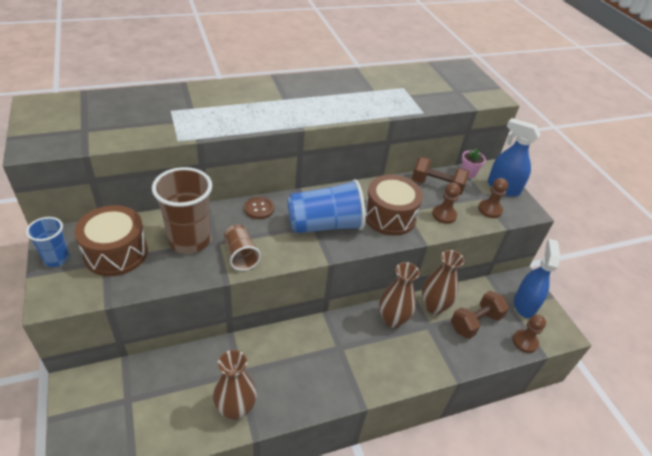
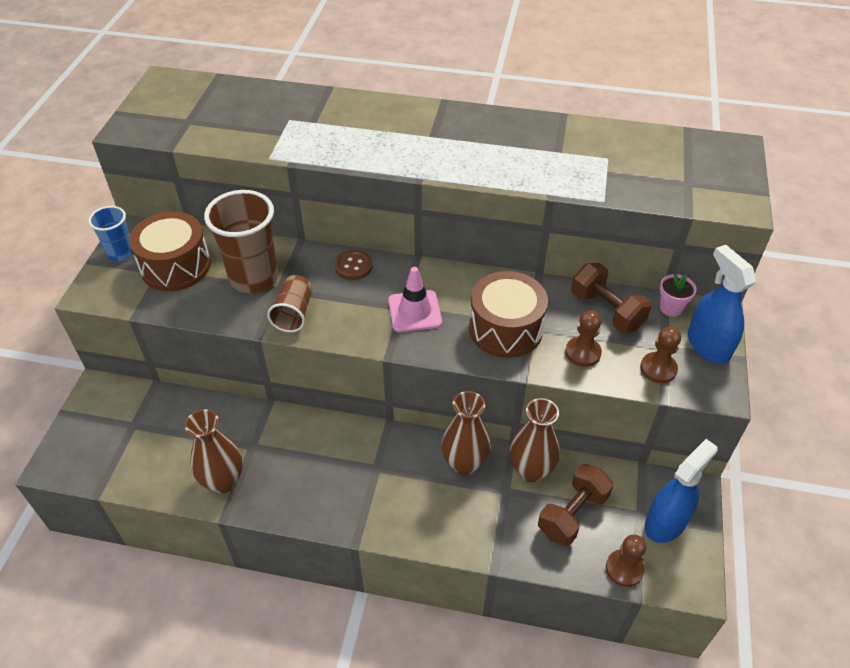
camera: 35 degrees right, 5 degrees up
blue cup [287,179,366,233] -> pink traffic cone [388,267,442,332]
brown dumbbell [451,291,509,339] -> brown dumbbell turned 45 degrees counterclockwise [538,464,614,546]

